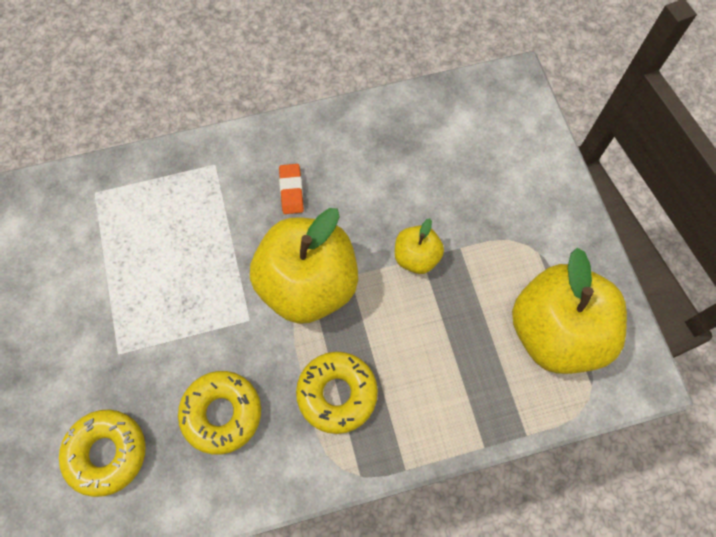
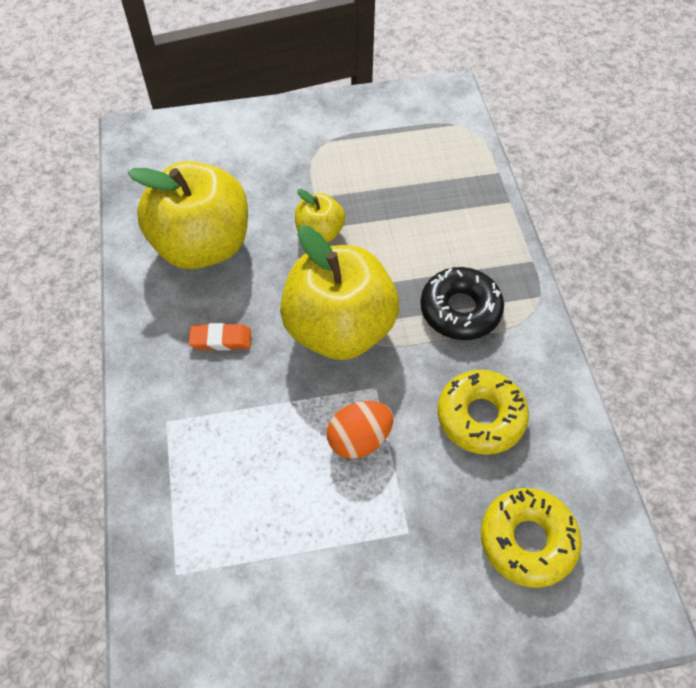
camera: 85 degrees left, 10 degrees down
yellow donut [296,352,378,434] -> black donut [420,267,504,340]
yellow apple [512,248,627,374] -> yellow apple moved to [128,161,248,269]
none -> orange egg [327,401,393,459]

